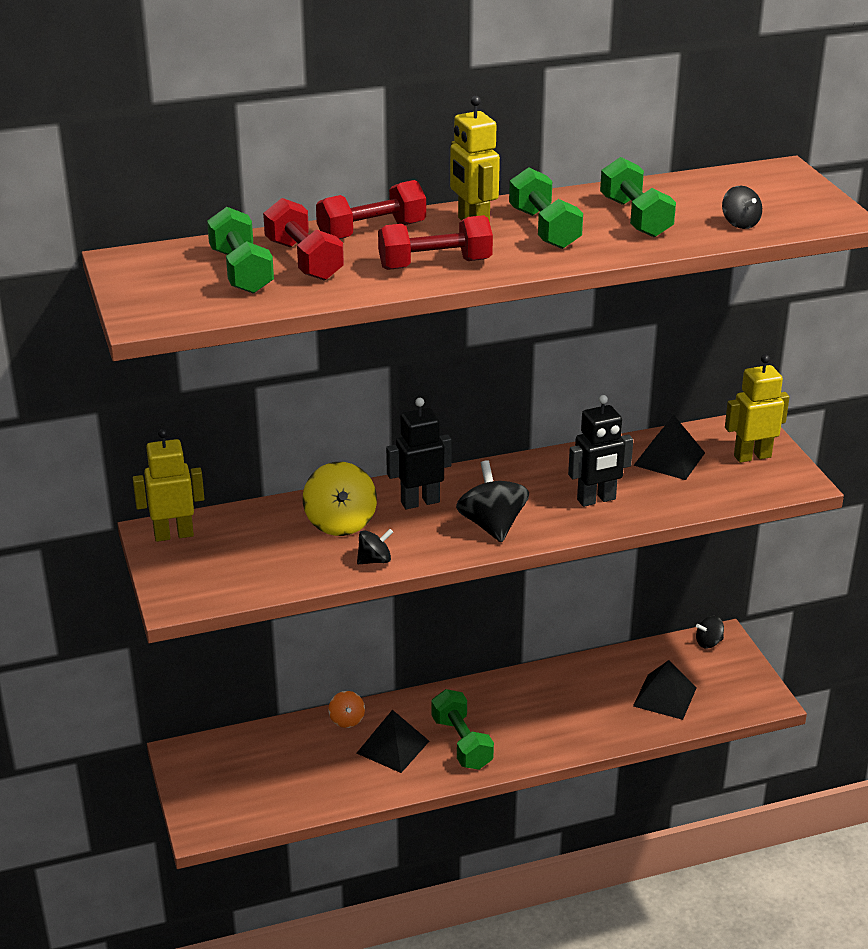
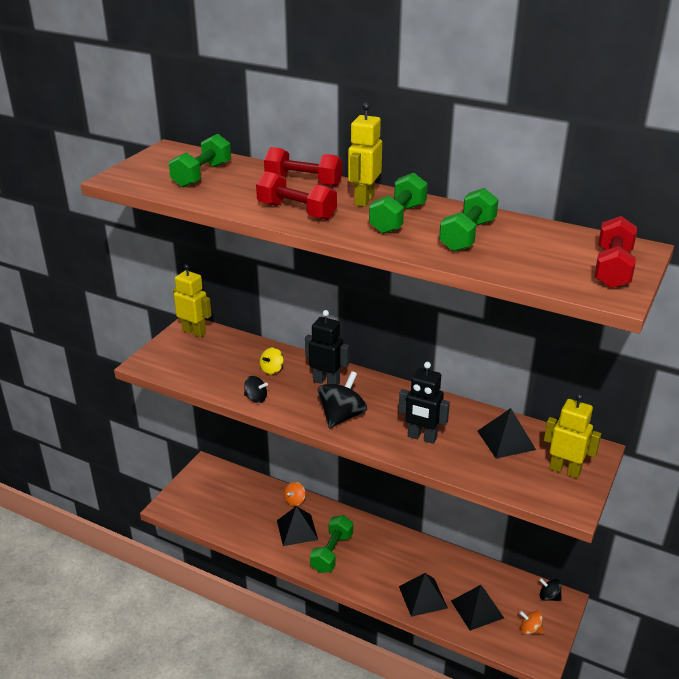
camera: 45 degrees right, 0 degrees up
red dumbbell [263,198,344,281] -> red dumbbell moved to [594,216,637,289]
yellow spinning top [303,462,377,536] -> yellow spinning top [260,347,284,375], size x0.56
black spinning top [722,186,762,229] -> none
none -> black pyramid [399,573,448,617]
none -> orange spinning top [520,611,543,635]

